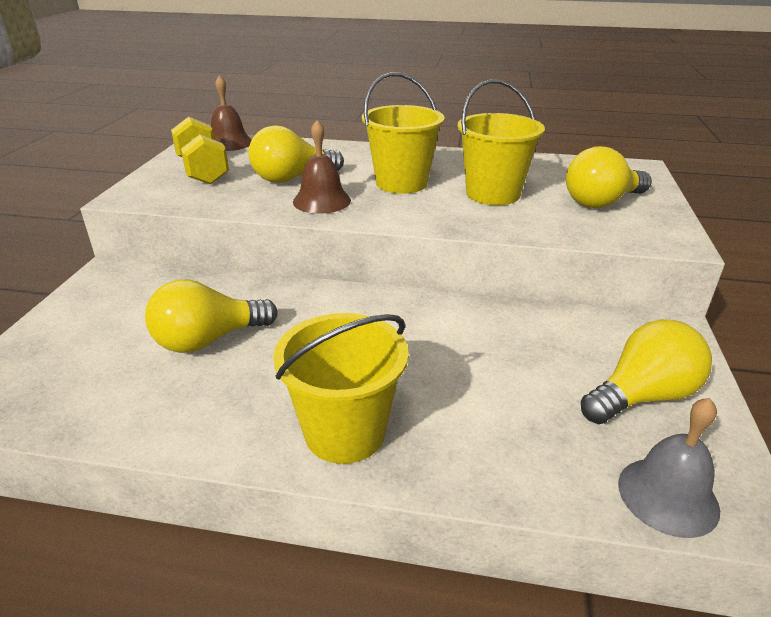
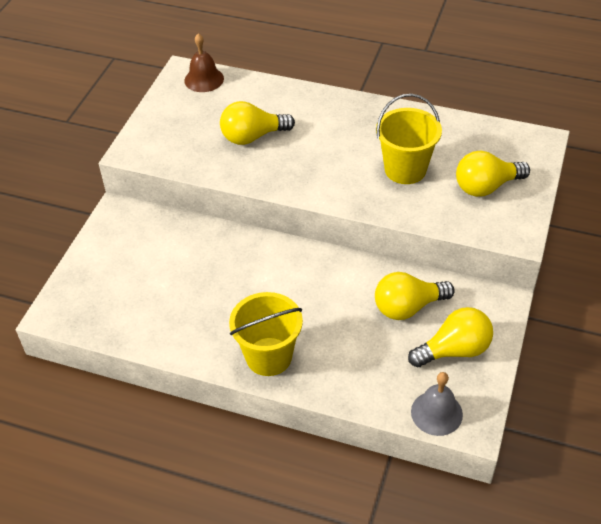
camera: 10 degrees right, 15 degrees up
yellow light bulb [145,279,278,353] -> yellow light bulb moved to [375,272,455,320]
yellow dumbbell [171,117,229,185] -> none
brown bell [293,120,351,214] -> none
yellow bucket [362,72,444,194] -> none

